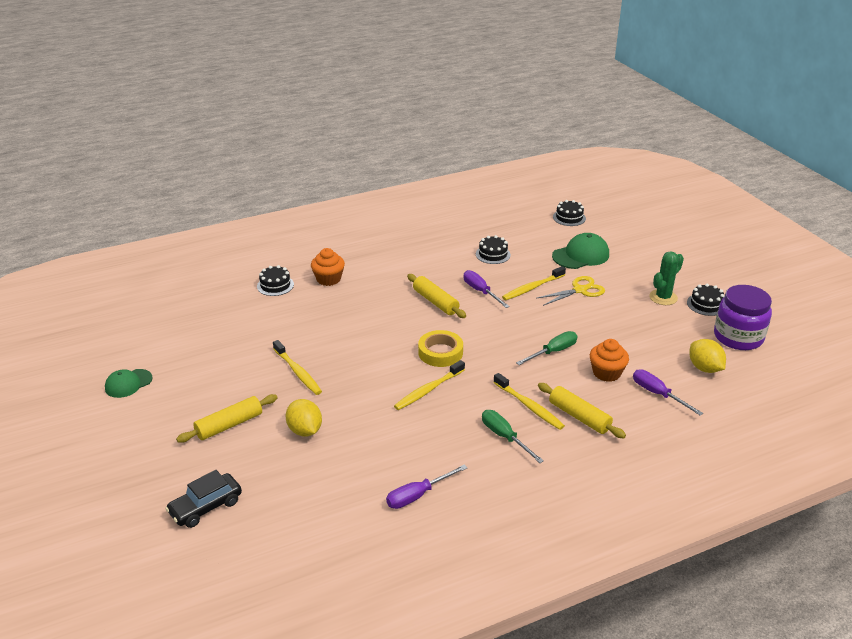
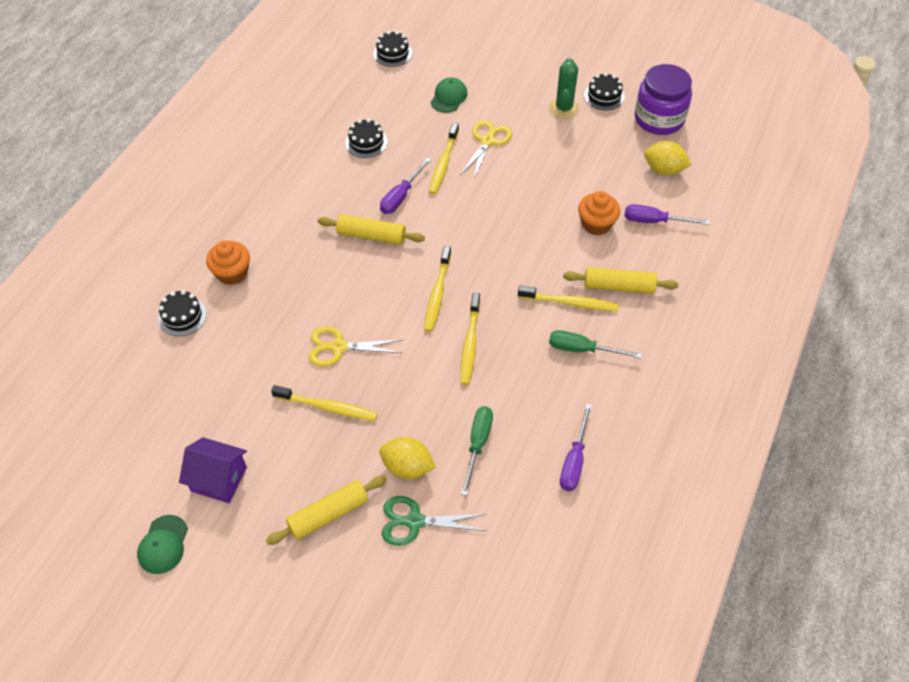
camera: 40 degrees left, 20 degrees up
black car [165,470,242,528] -> none
yellow rolling pin [176,394,278,443] -> yellow rolling pin turned 45 degrees clockwise [266,476,387,545]
yellow tape [418,330,463,367] -> yellow toothbrush [424,246,451,332]
purple screwdriver [464,270,510,308] -> purple screwdriver turned 75 degrees counterclockwise [380,158,431,214]
green screwdriver [516,331,577,365] -> green screwdriver moved to [461,406,493,496]
green cap [552,233,609,269] -> green cap [431,77,467,113], size x0.65
none -> purple house [179,437,247,503]
none -> yellow scissors [309,326,402,367]
none -> green scissors [382,496,486,546]

